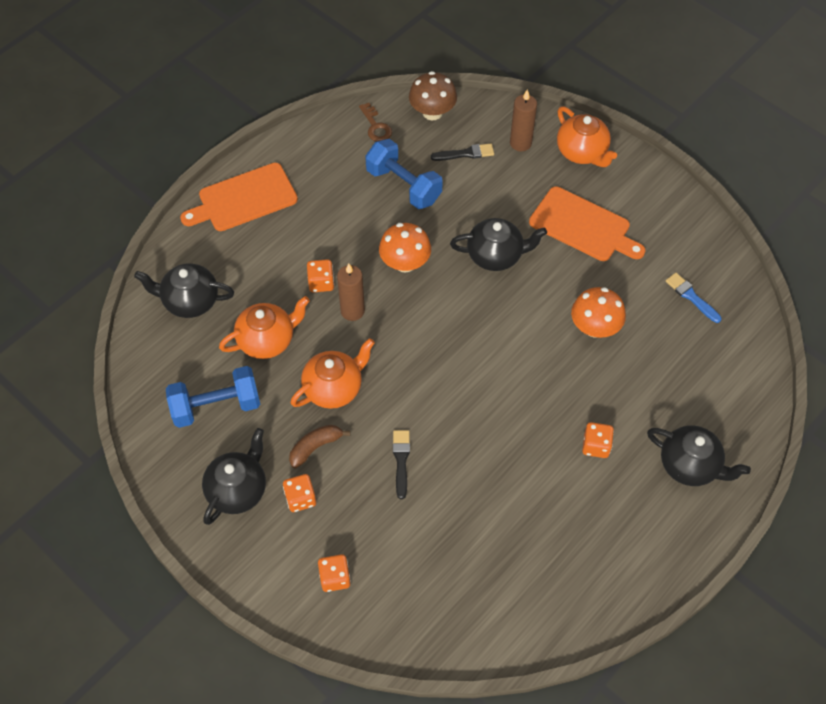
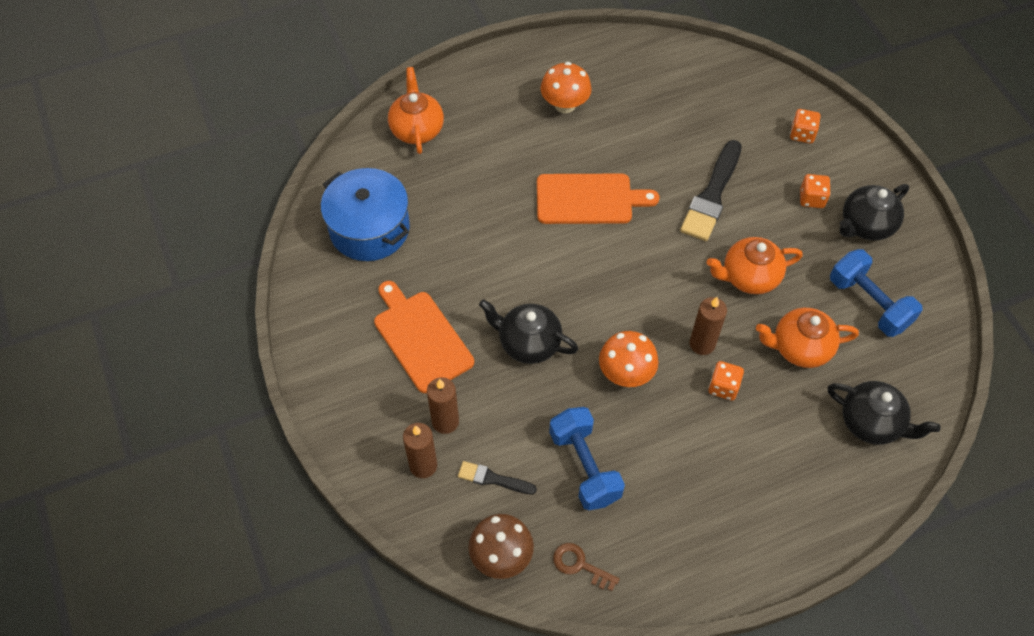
camera: 155 degrees left, 0 degrees up
blue dumbbell [166,366,260,428] -> blue dumbbell turned 45 degrees clockwise [830,249,922,337]
orange cutting board [180,163,298,231] -> orange cutting board moved to [537,174,659,224]
brown banana [289,425,350,468] -> none
brown key [359,103,392,142] -> brown key turned 60 degrees counterclockwise [553,543,620,591]
black brush [393,430,410,499] -> black brush [680,140,742,241], size x1.88
orange teapot [557,106,617,167] -> orange teapot moved to [388,67,444,154]
orange mushroom [571,287,626,338] -> orange mushroom moved to [541,62,592,113]
orange dice [582,422,614,458] -> none
black teapot [647,425,751,486] -> none
blue brush [666,273,722,323] -> blue pot [321,168,410,261]
none -> brown candle [427,377,459,434]

